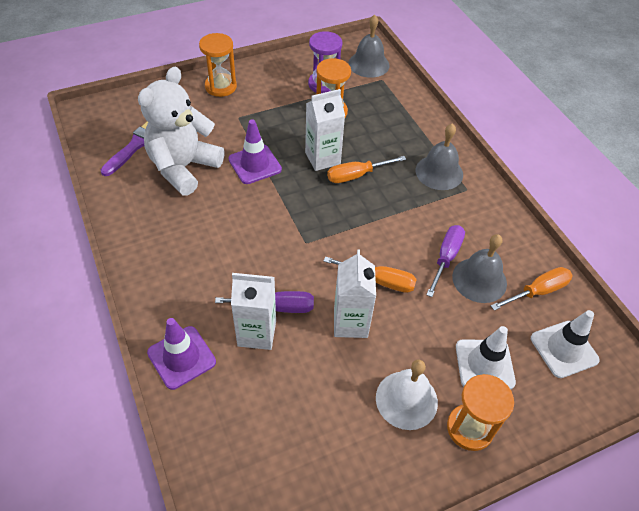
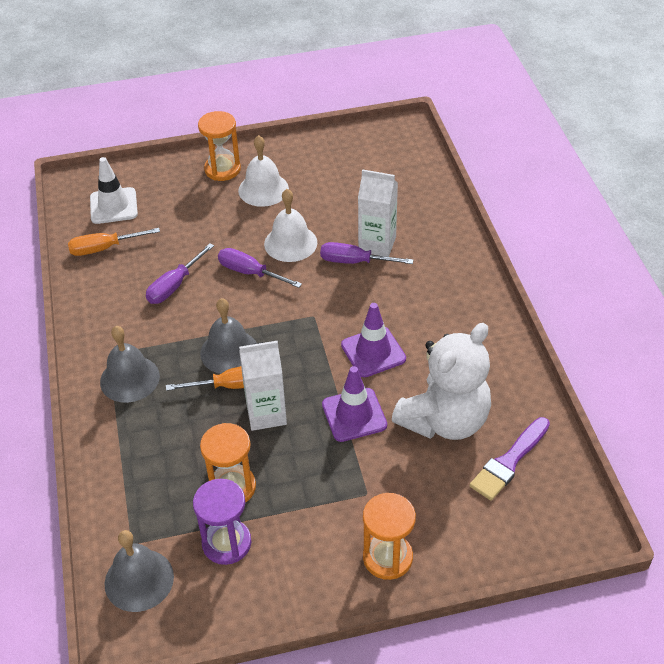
camera: 165 degrees left, 5 degrees down
purple traffic cone [147,318,216,390] -> purple traffic cone moved to [341,303,406,377]
orange screwdriver [324,256,417,293] -> purple screwdriver [218,248,302,288]
white carton [334,250,376,338] -> white bell [264,189,317,262]
grey bell [452,234,507,303] -> grey bell moved to [200,298,256,374]
white traffic cone [456,326,516,389] -> none

